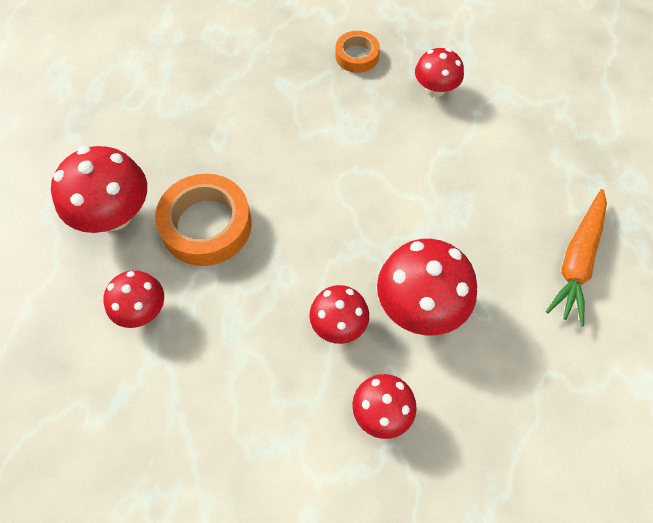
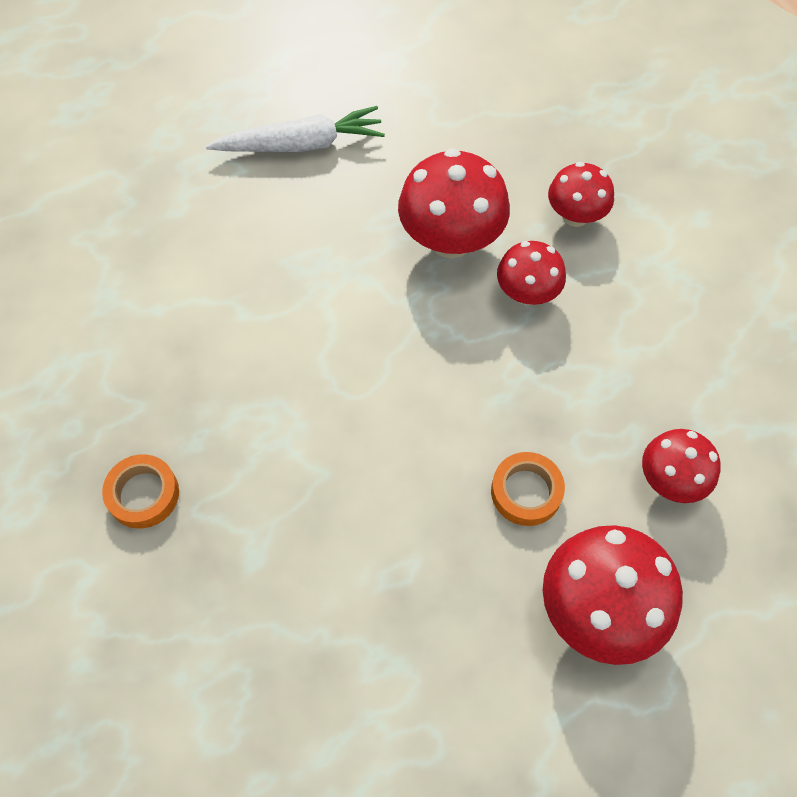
camera: 125 degrees left, 0 degrees up
orange tape [155,174,252,266] -> orange tape [491,452,565,526], size x0.56
red mushroom [415,48,464,97] -> none
orange carrot [546,189,607,326] -> white carrot [206,106,385,152]

